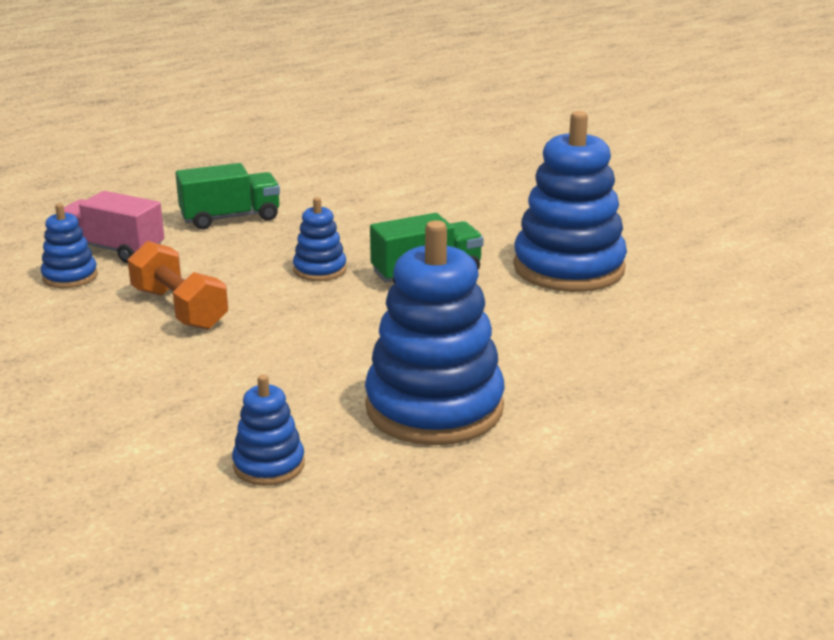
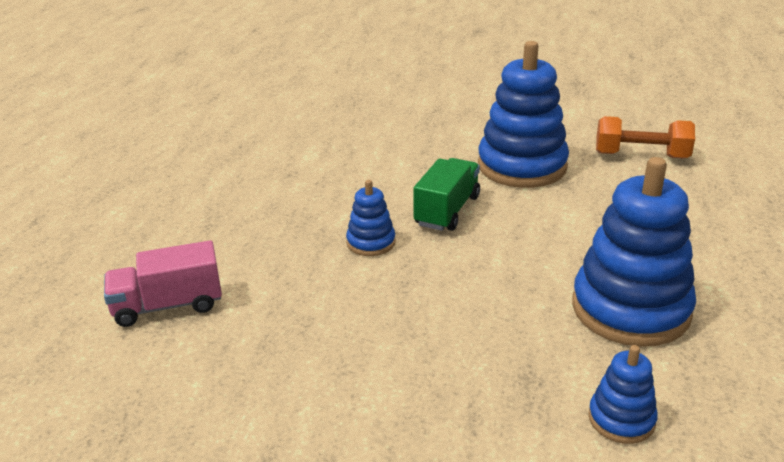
camera: 40 degrees left, 5 degrees up
blue stacking toy [41,203,98,288] -> none
orange dumbbell [127,241,228,330] -> orange dumbbell moved to [596,116,695,159]
green truck [175,163,280,229] -> none

